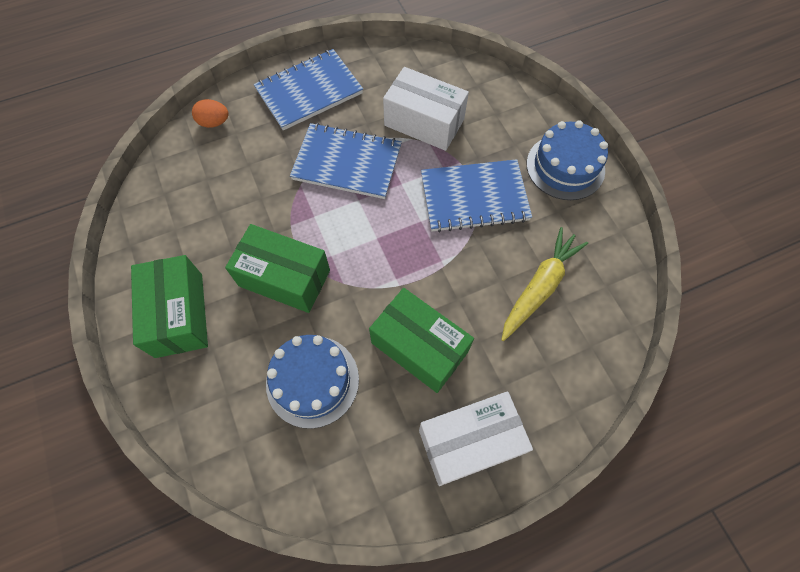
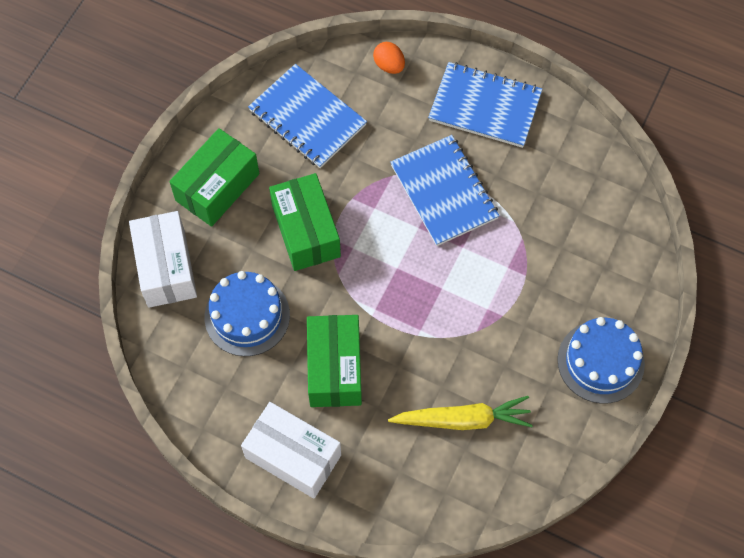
camera: 50 degrees right, 0 degrees up
white box [383,67,469,151] -> white box moved to [129,211,197,308]
blue notebook [421,159,532,232] -> blue notebook moved to [248,64,367,168]

